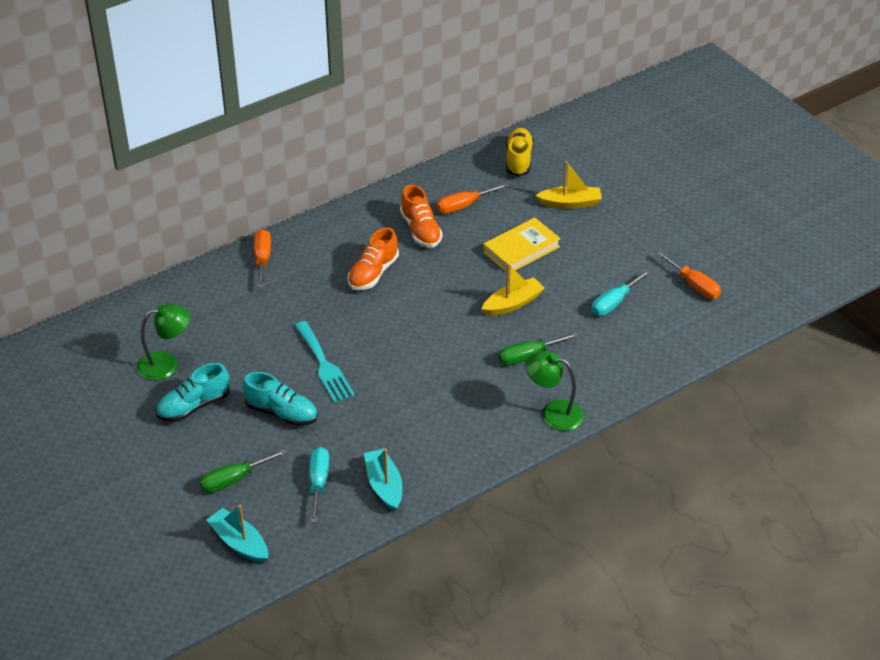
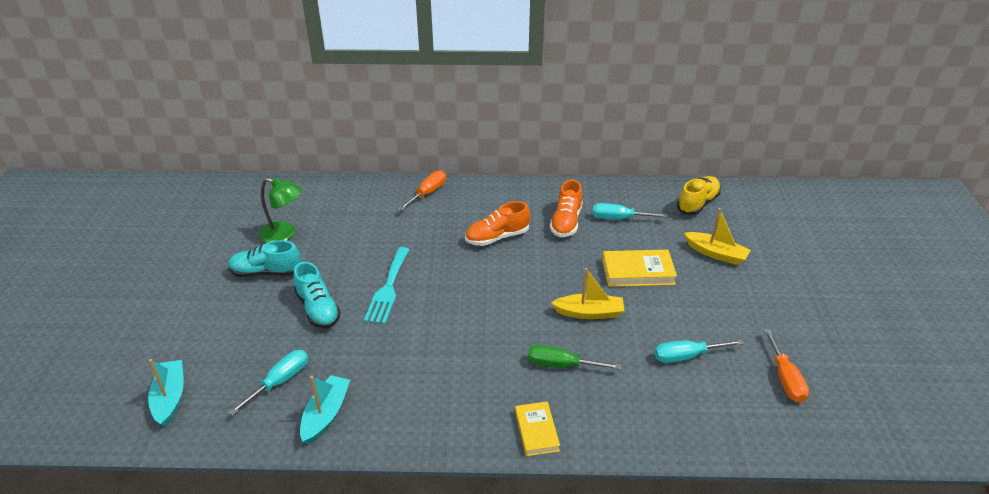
camera: 35 degrees right, 5 degrees down
green screwdriver [199,449,287,493] -> none
orange screwdriver [436,183,508,214] -> turquoise screwdriver [592,203,668,219]
green lamp [525,351,584,431] -> yellow book [515,401,560,456]

